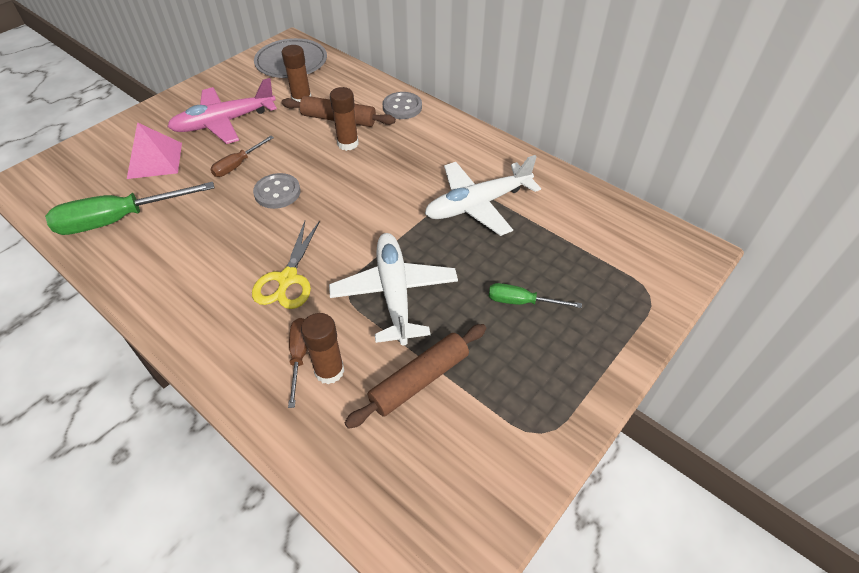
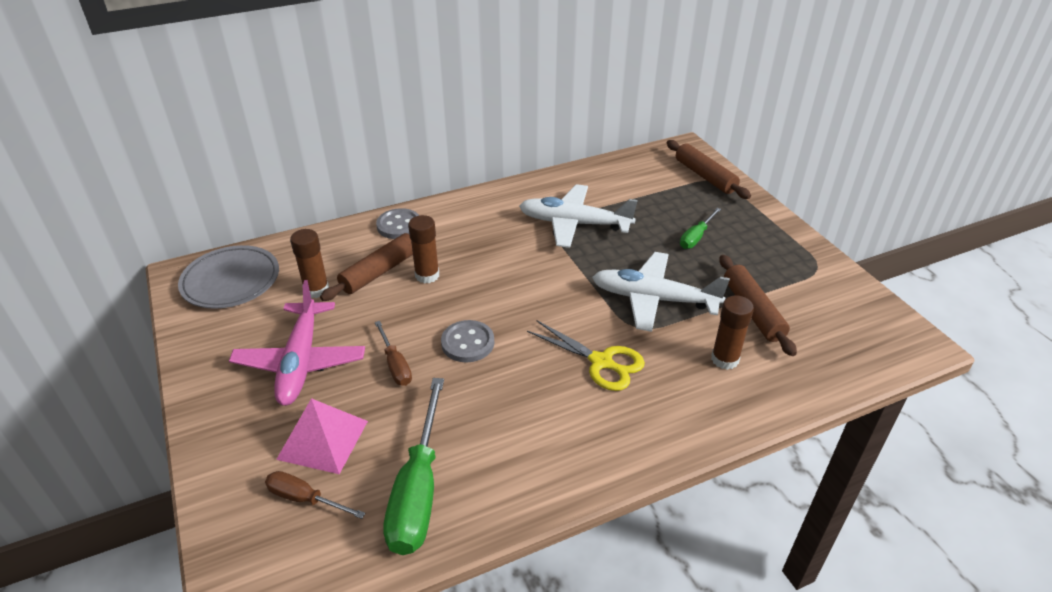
camera: 65 degrees left, 10 degrees down
brown screwdriver [288,318,308,408] -> brown screwdriver moved to [265,471,365,519]
white plane [425,155,541,236] -> white plane turned 105 degrees clockwise [519,184,638,248]
none -> brown rolling pin [667,140,751,199]

